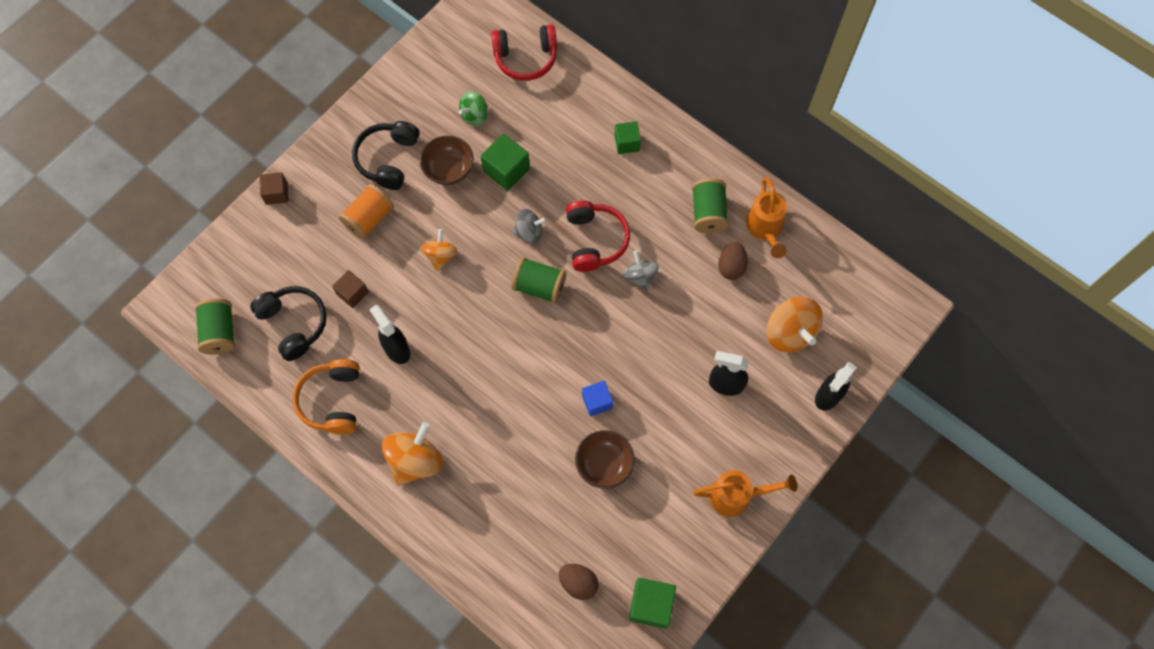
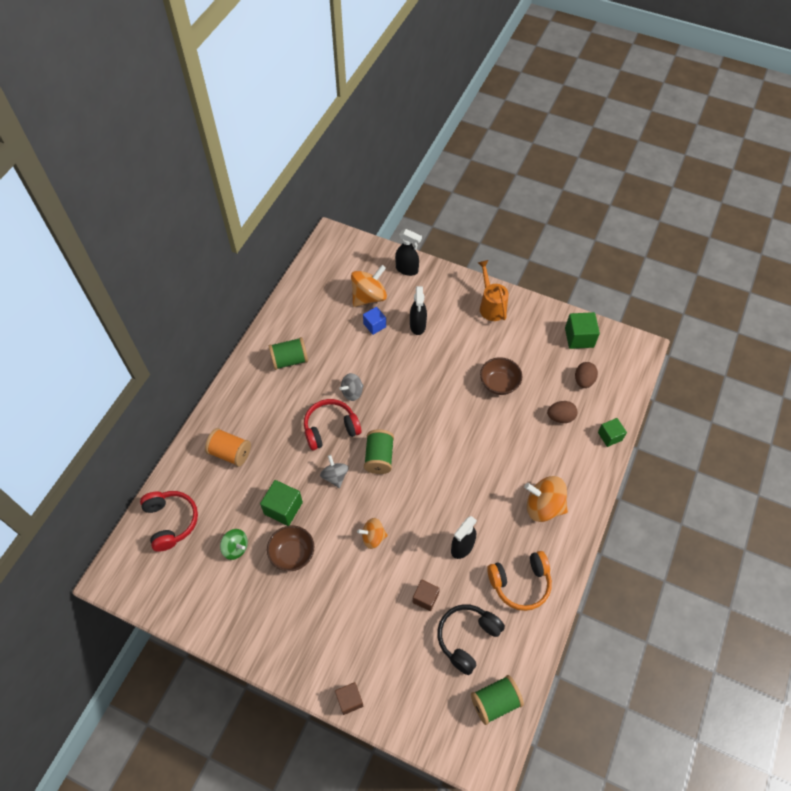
camera: 105 degrees left, 10 degrees down
orange spool [339,184,394,240] -> orange spool moved to [205,428,251,467]
black headphones [352,121,419,190] -> none
blue cube [582,381,613,416] -> blue cube moved to [363,307,386,335]
green cube [614,121,641,154] -> green cube moved to [598,418,627,447]
brown egg [718,242,748,280] -> brown egg moved to [547,401,578,423]
orange watering can [746,177,788,258] -> none

